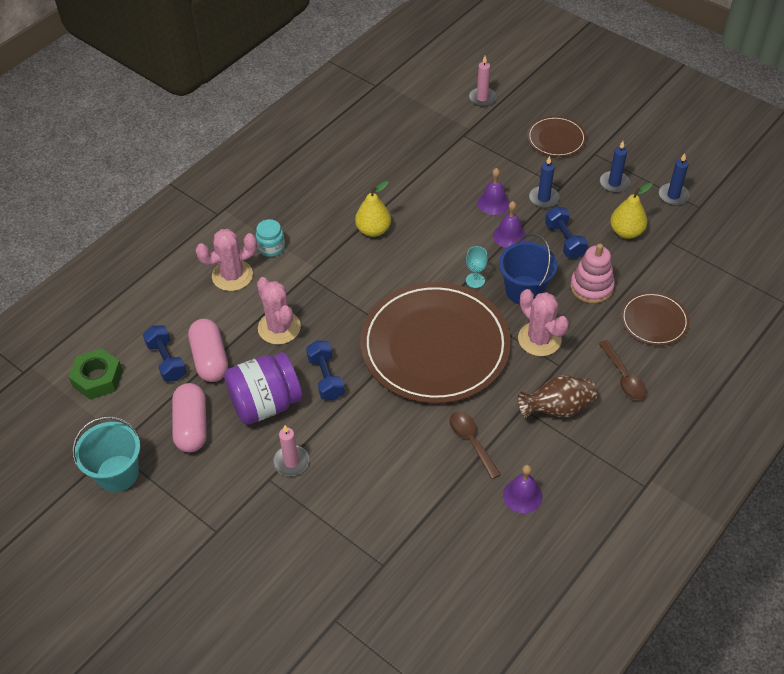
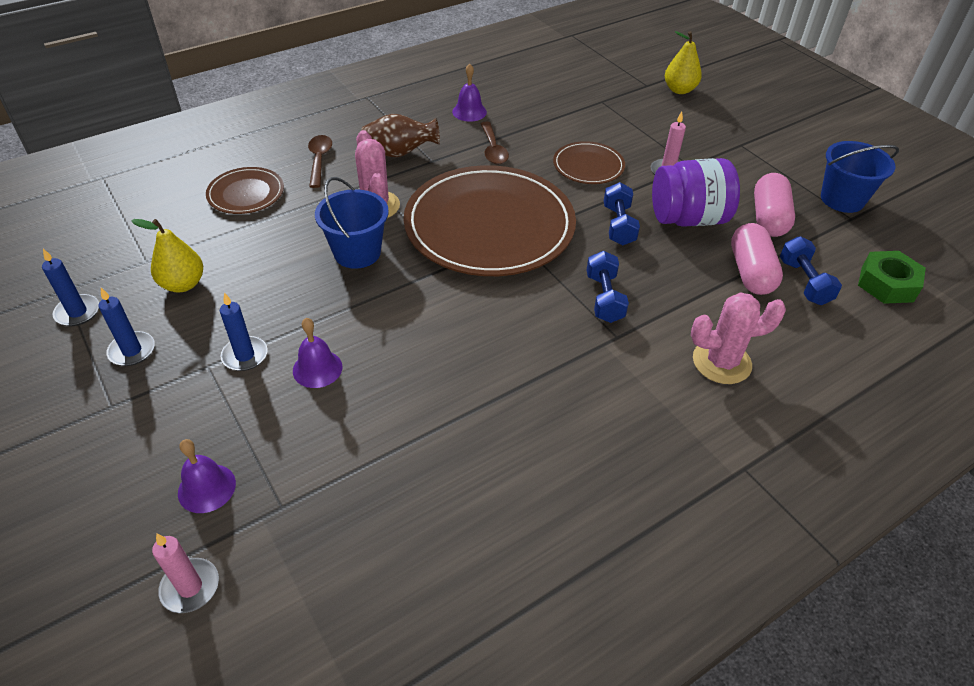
camera: 165 degrees left, 5 degrees down
turquoise bucket [72,416,140,492] -> blue bucket [821,141,899,213]
turquoise jar [256,219,285,257] -> none
pink cactus [257,277,301,345] -> none
yellow pear [355,181,391,237] -> yellow pear moved to [665,31,702,94]
turquoise goblet [466,246,488,288] -> none
purple bell [493,201,526,248] -> purple bell moved to [178,439,236,513]
brown plate [527,116,587,157] -> brown plate moved to [553,141,625,184]
blue dumbbell [545,206,588,259] -> blue dumbbell moved to [587,251,629,323]
pink stacking toy [570,244,615,303] -> none

